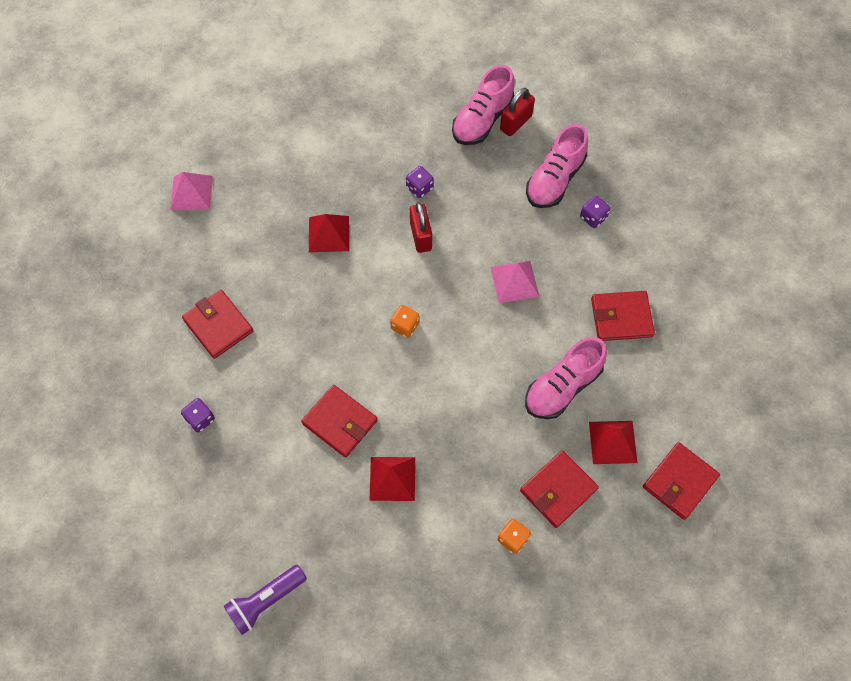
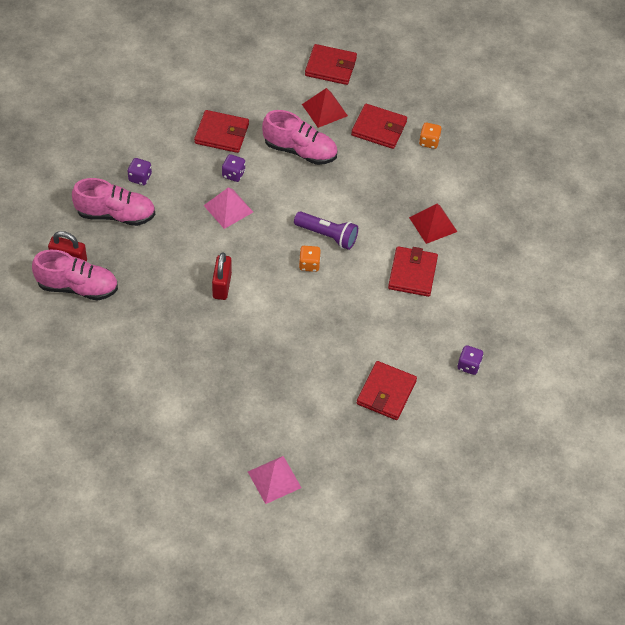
camera: 120 degrees left, 10 degrees down
purple flashlight [224,565,307,635] -> purple flashlight moved to [294,211,358,250]
red pyramid [309,214,349,252] -> none
purple dice [406,166,434,198] -> purple dice moved to [222,154,245,182]
red padlock [410,202,432,253] -> red padlock turned 45 degrees counterclockwise [212,252,232,300]
red wallet [591,291,655,341] -> red wallet turned 45 degrees counterclockwise [194,110,249,153]

